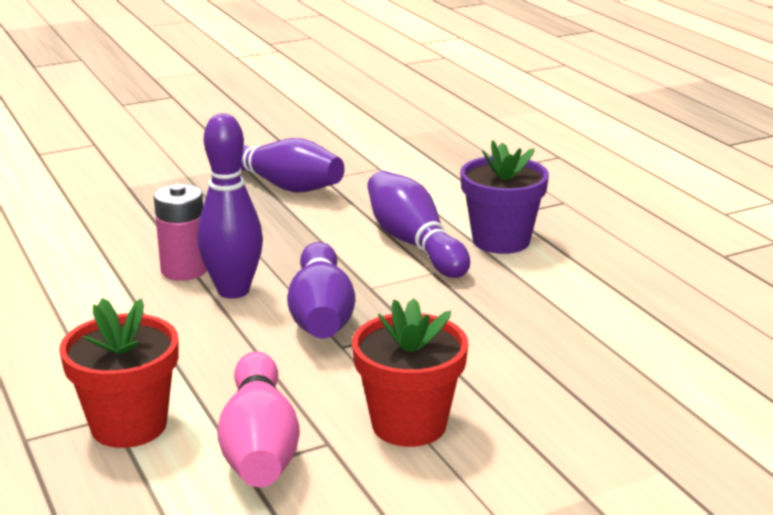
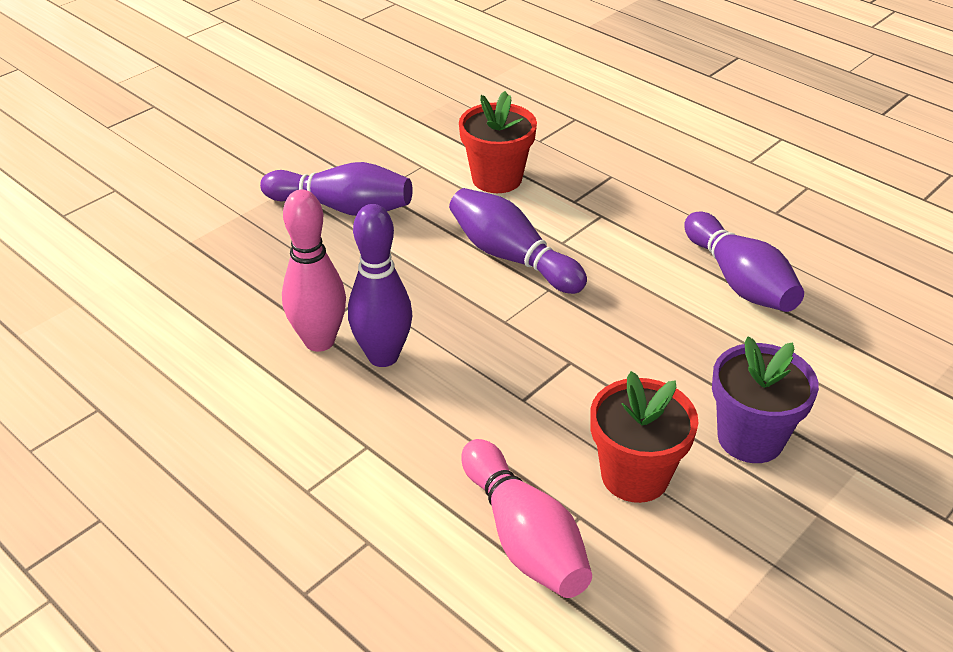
camera: 20 degrees left, 15 degrees up
red flower pot [59,298,178,448] -> red flower pot moved to [459,91,537,193]
pink battery [154,184,207,281] -> pink bowling pin [282,190,346,352]
purple bowling pin [287,242,355,338] -> purple bowling pin moved to [684,212,804,312]
purple flower pot [460,140,549,254] -> purple flower pot moved to [712,337,819,463]

